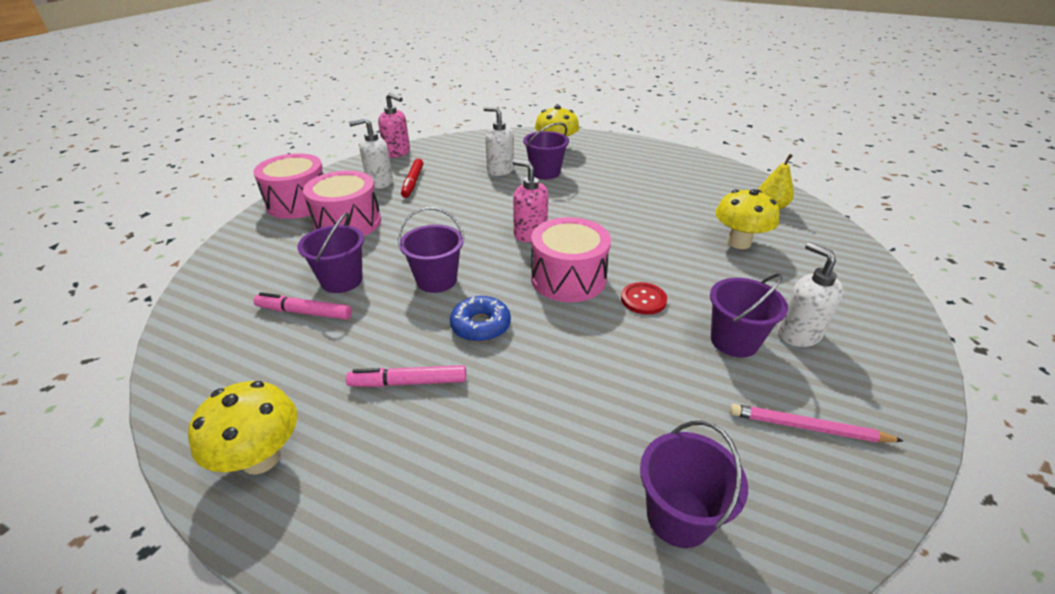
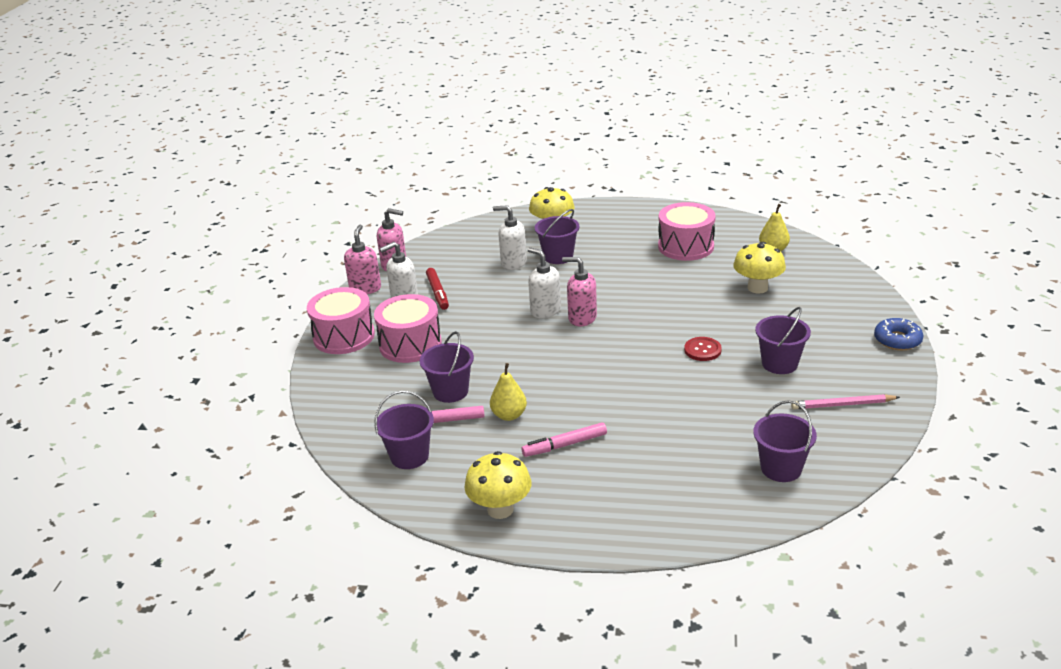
camera: 15 degrees left, 5 degrees down
purple bucket [398,207,465,293] -> purple bucket moved to [374,391,434,469]
blue donut [450,296,511,342] -> blue donut moved to [874,318,923,350]
pink drum [531,217,611,302] -> pink drum moved to [658,202,716,261]
white soap dispenser [777,242,844,347] -> white soap dispenser moved to [528,247,561,318]
none -> pink soap dispenser [344,225,381,294]
none -> yellow pear [490,363,527,421]

